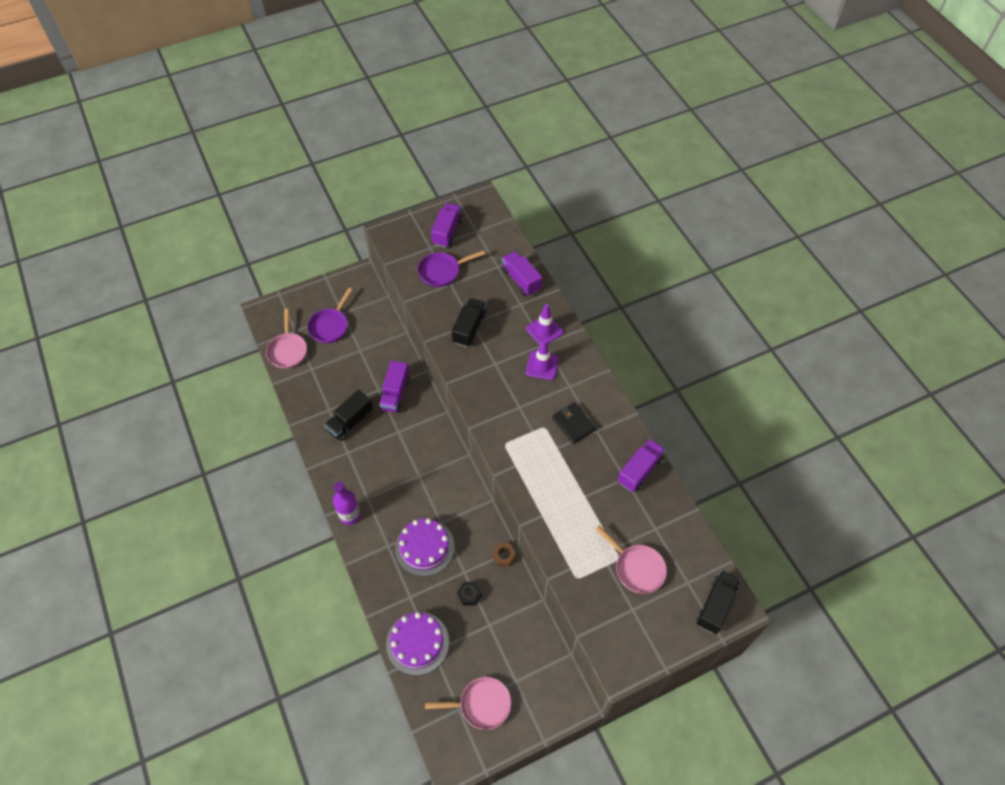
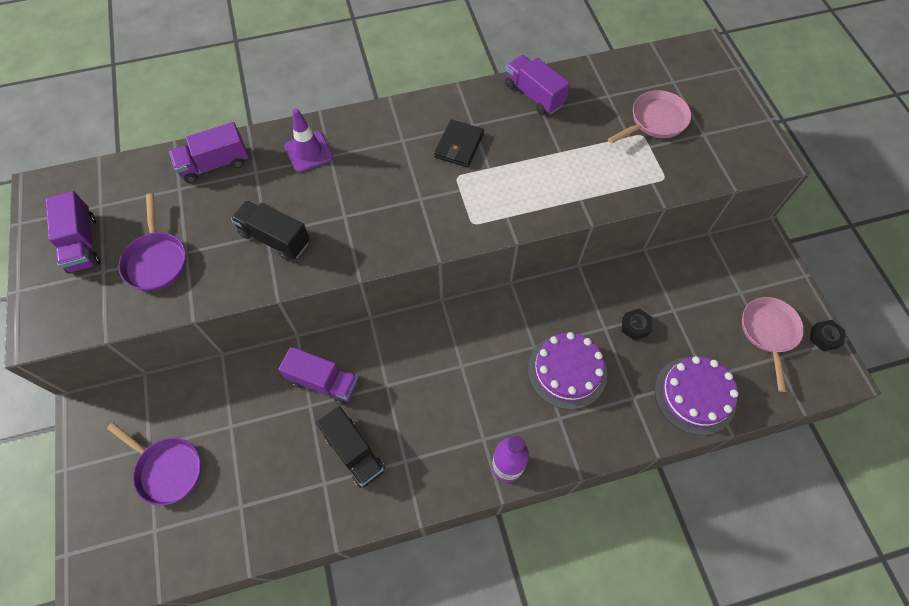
camera: 80 degrees left, 5 degrees up
pink pan [266,309,307,369] -> none
purple truck [431,203,463,248] -> purple truck turned 135 degrees counterclockwise [46,191,100,273]
brown nut [492,543,516,567] -> none
purple traffic cone [526,340,559,380] -> none
black wallet [552,402,596,444] -> black wallet turned 45 degrees counterclockwise [434,119,484,167]
black truck [696,570,741,634] -> none
none -> black nut [810,320,845,351]

